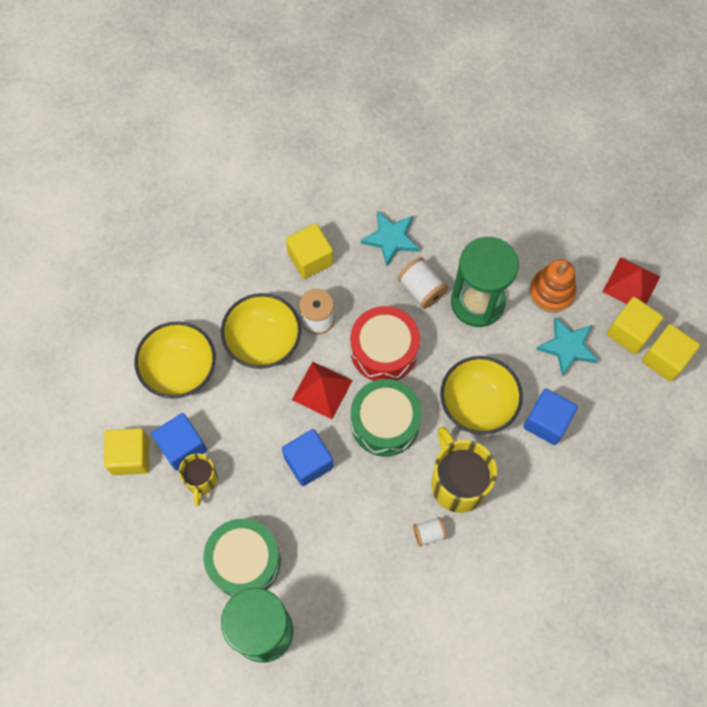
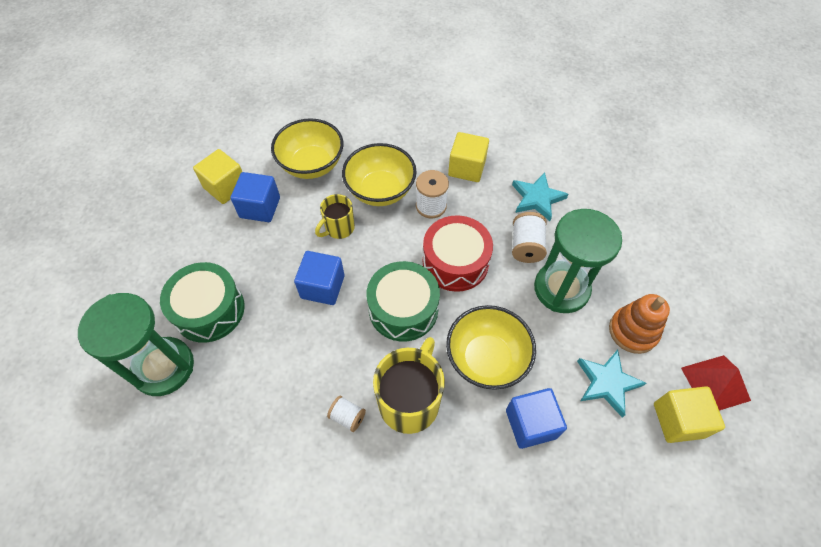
camera: 45 degrees right, 10 degrees down
yellow mug [179,453,218,506] -> yellow mug moved to [315,194,355,239]
red pyramid [292,361,353,419] -> none
yellow cube [642,324,700,382] -> none

